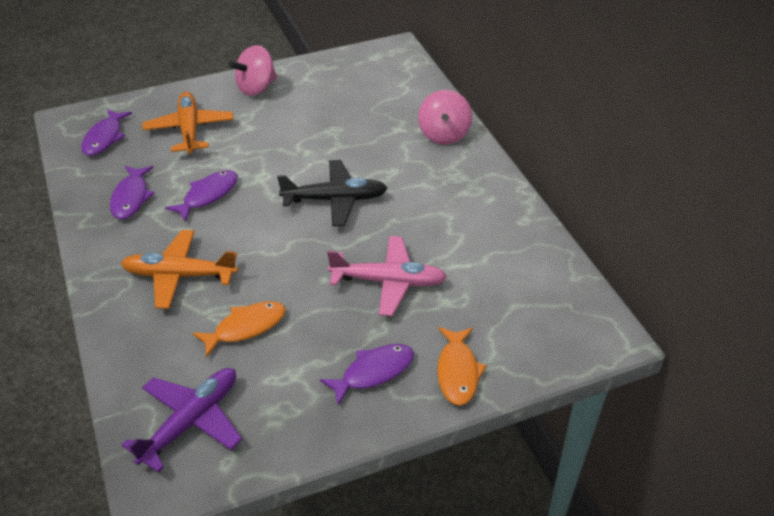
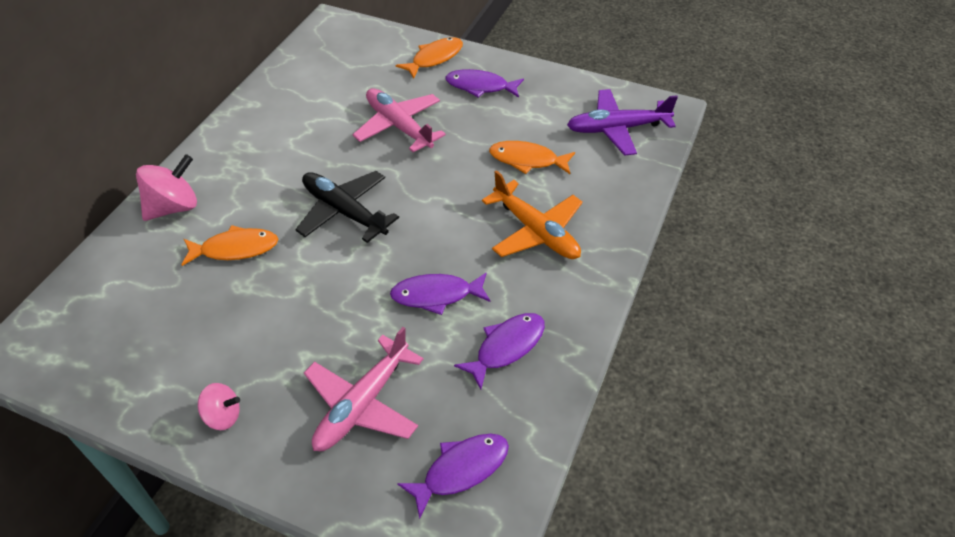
camera: 135 degrees left, 5 degrees up
orange plane [142,91,234,154] -> pink plane [304,327,424,451]
pink spinning top [228,45,277,96] -> pink spinning top [198,383,240,430], size x0.60
none -> orange fish [181,225,278,266]

